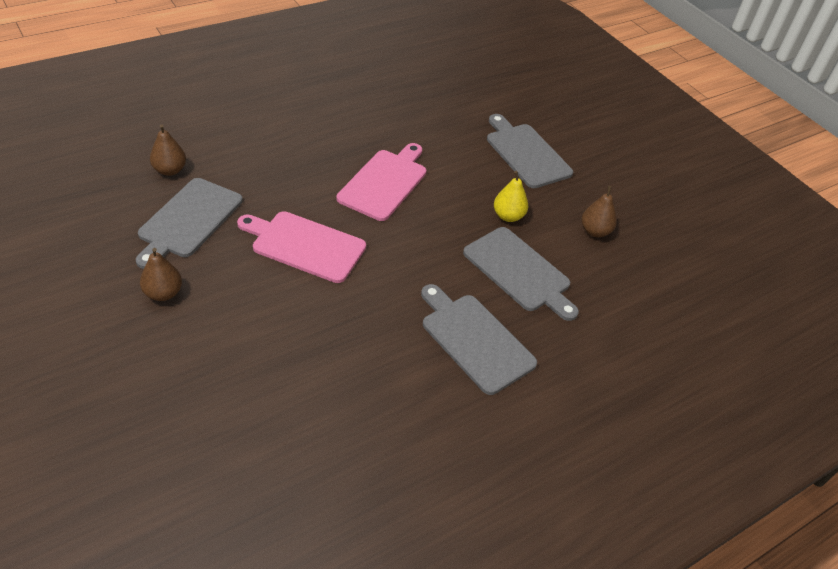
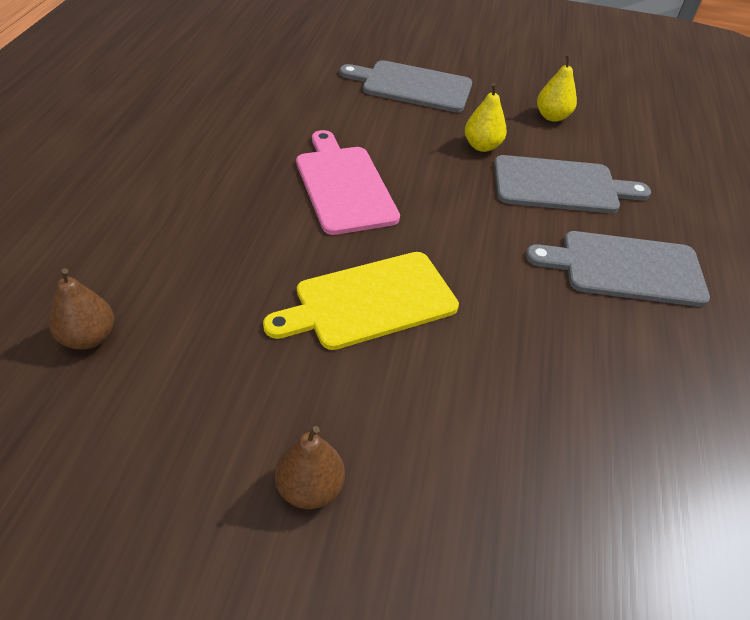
camera: 45 degrees left, 0 degrees up
grey cutting board [136,178,243,269] -> none
pink cutting board [237,211,366,283] -> yellow cutting board [263,252,459,350]
brown pear [581,186,617,237] -> yellow pear [537,54,577,122]

